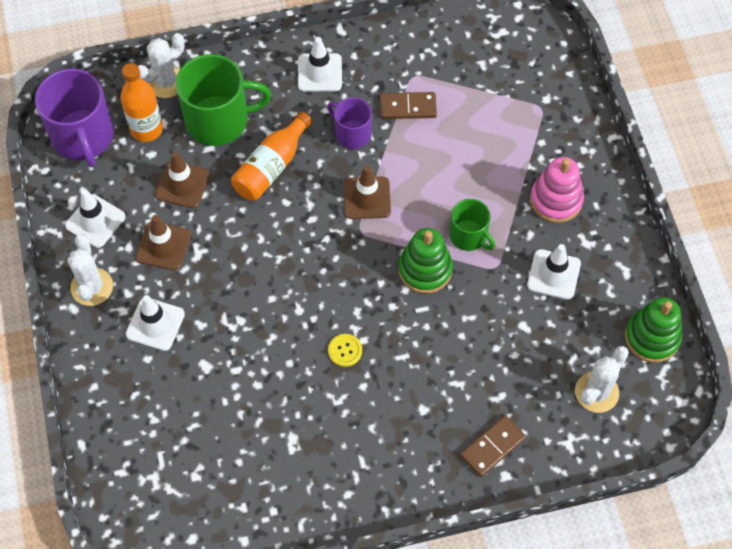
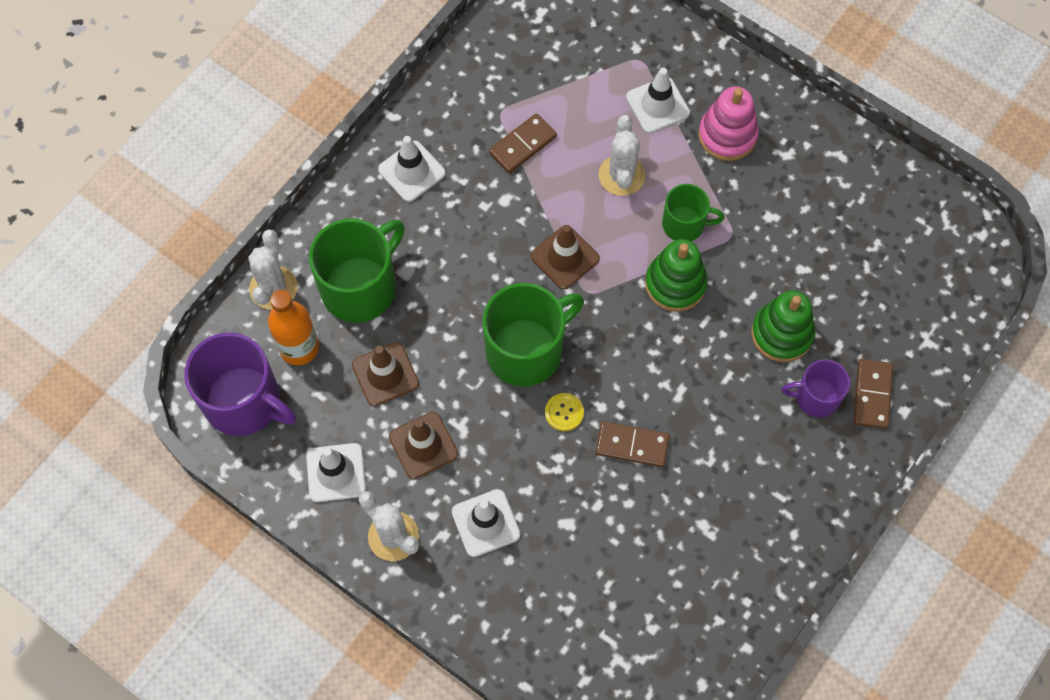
camera: 40 degrees left, 5 degrees up
orange bottle [231,111,312,201] -> none
purple mug [327,97,372,149] -> purple mug moved to [781,359,850,418]
yellow button [328,334,362,367] -> yellow button moved to [545,393,584,431]
white traffic cone [527,244,581,300] -> white traffic cone moved to [626,68,690,133]
white cactus [575,346,629,413] -> white cactus moved to [599,115,645,196]
green stacking toy [625,297,682,362] -> green stacking toy moved to [751,290,815,362]
none -> green mug [483,283,584,387]
none -> brown domino [596,421,670,467]

